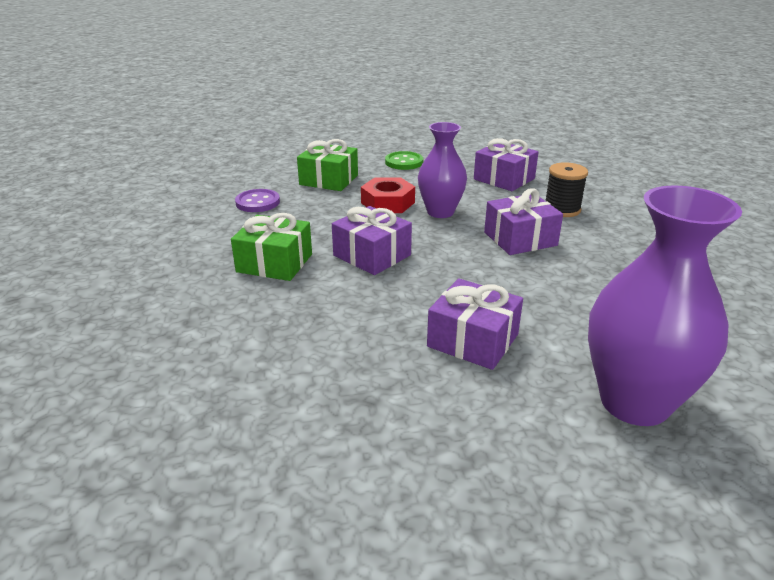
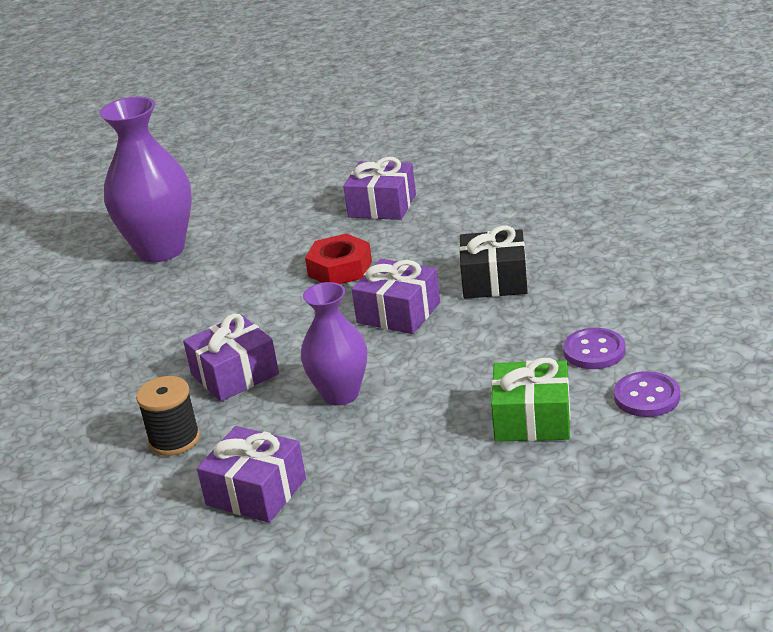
camera: 170 degrees right, 0 degrees up
green gift [231,213,312,281] -> black gift [459,226,528,299]
red nut [361,177,415,213] -> red nut moved to [305,233,372,284]
green button [385,151,423,170] -> none
purple gift [427,278,523,370] -> purple gift moved to [343,157,416,220]
none -> purple button [614,371,680,417]

